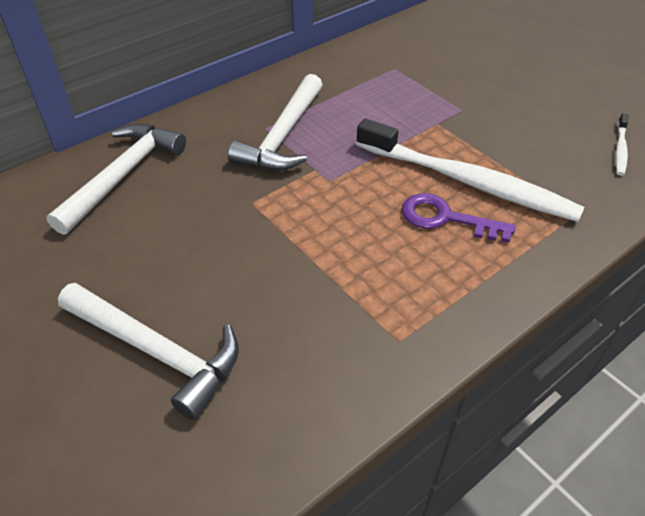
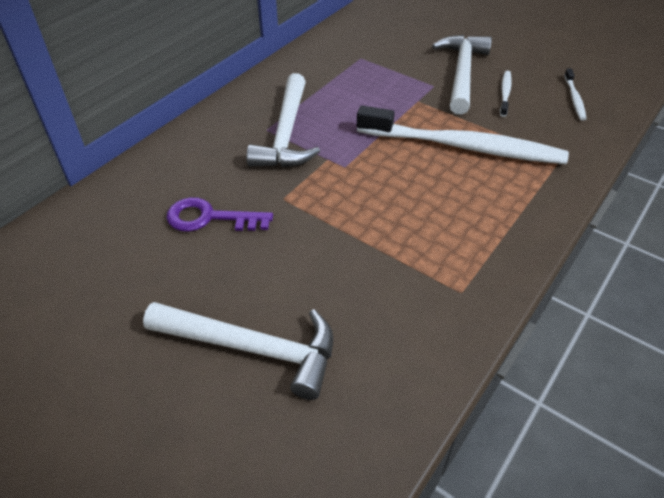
camera: 15 degrees left, 0 degrees up
white hammer [46,124,186,235] -> white hammer moved to [432,35,492,115]
purple key [402,193,516,243] -> purple key moved to [166,197,273,232]
none -> white toothbrush [500,71,512,117]

